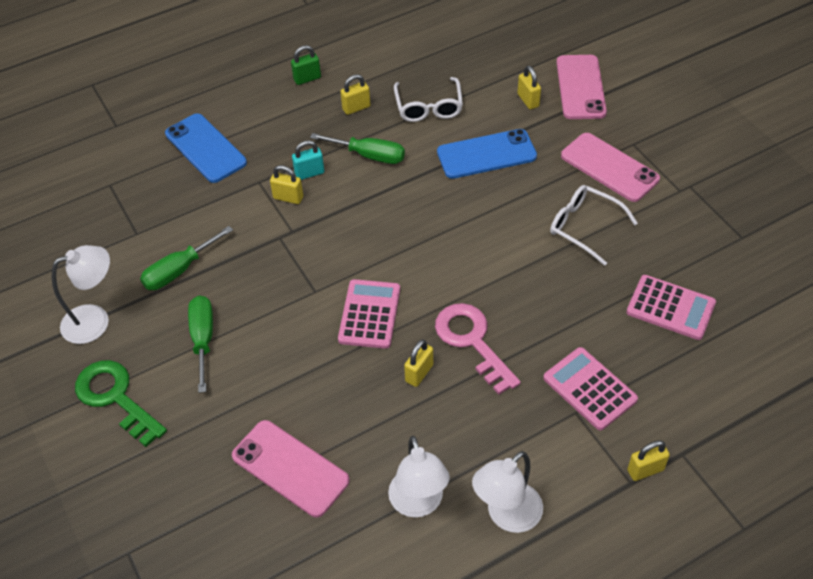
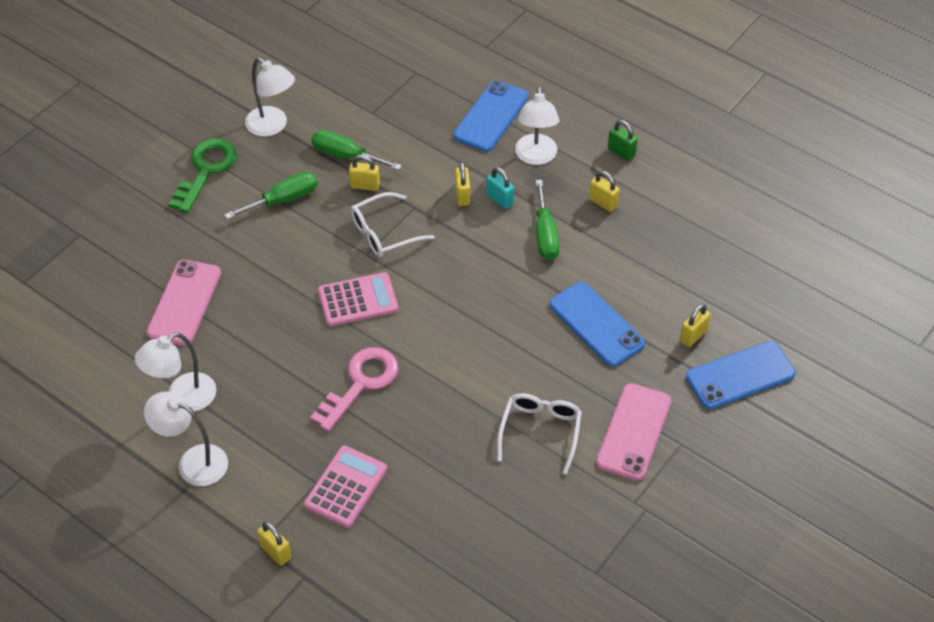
camera: 65 degrees right, 0 degrees up
white glasses [394,77,463,122] -> white glasses moved to [351,192,435,257]
yellow padlock [404,339,433,387] -> yellow padlock moved to [349,155,380,191]
pink phone [556,55,607,119] -> blue phone [686,341,796,409]
pink calculator [626,275,716,340] -> none
none -> white lamp [515,86,560,165]

